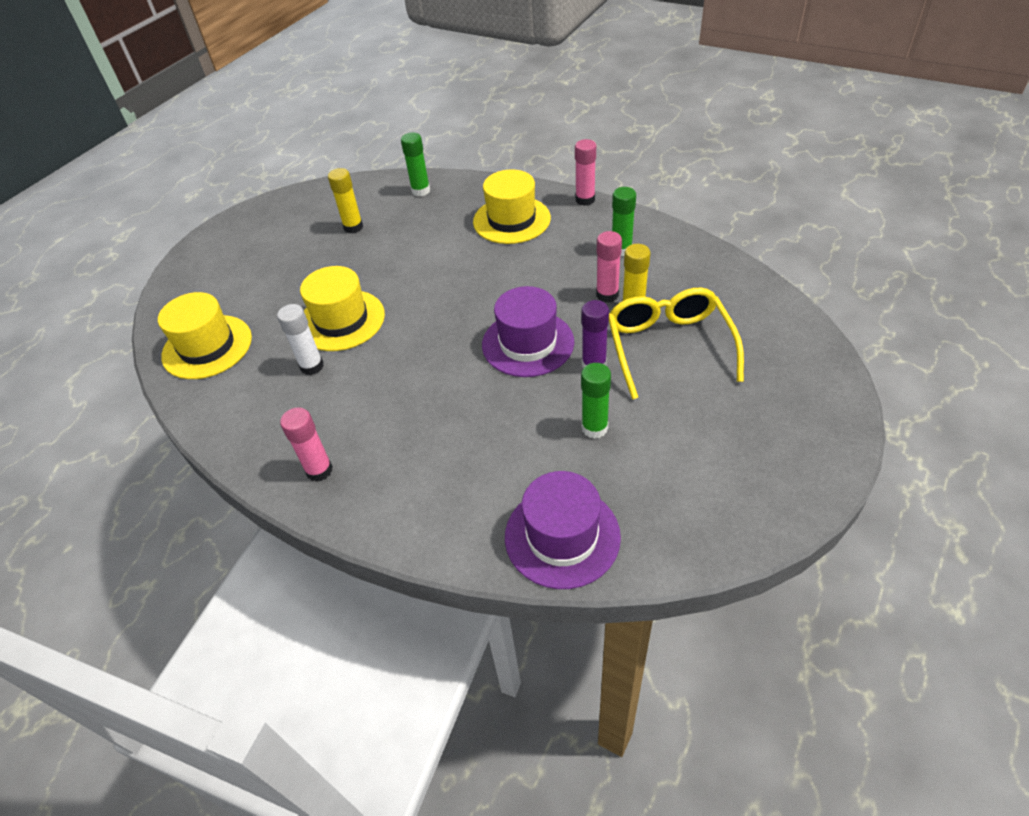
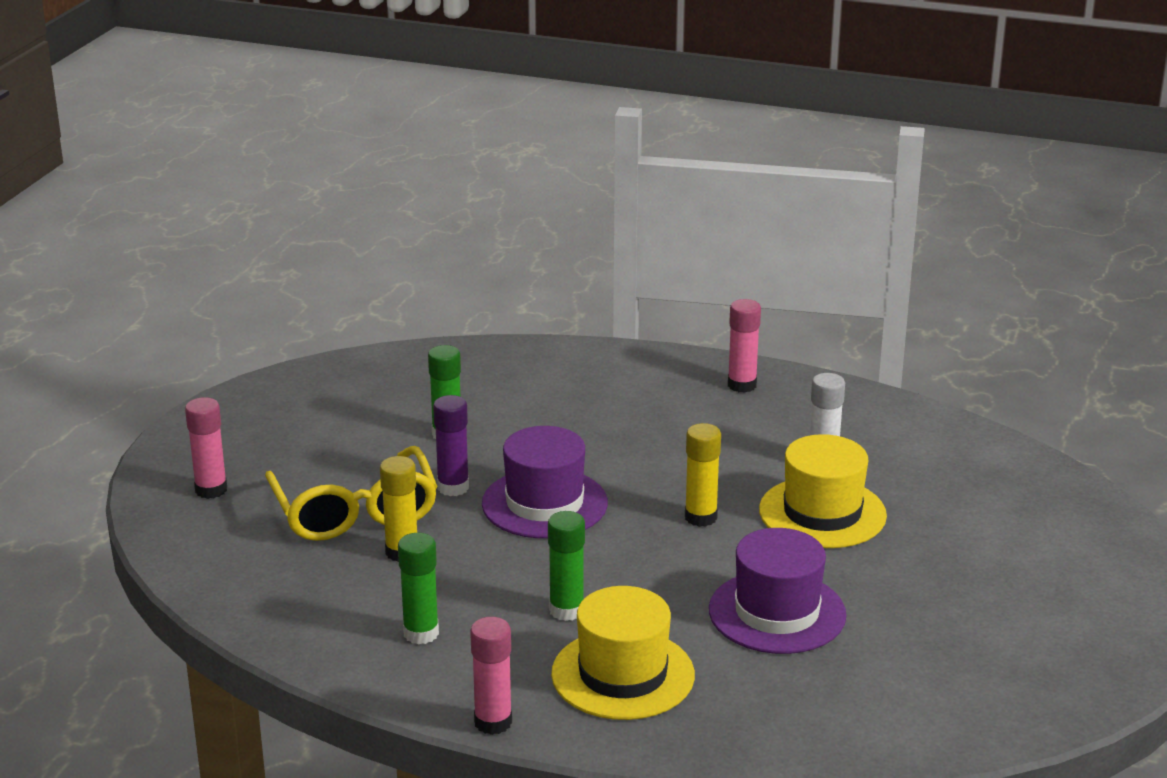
camera: 165 degrees right, 20 degrees down
yellow hat [158,292,252,379] -> none
yellow glue stick [328,168,363,233] -> yellow glue stick moved to [685,423,721,527]
green glue stick [401,132,430,196] -> green glue stick moved to [548,511,585,621]
purple hat [505,471,621,589] -> purple hat moved to [709,528,846,654]
pink glue stick [596,231,622,303] -> pink glue stick moved to [185,397,227,499]

